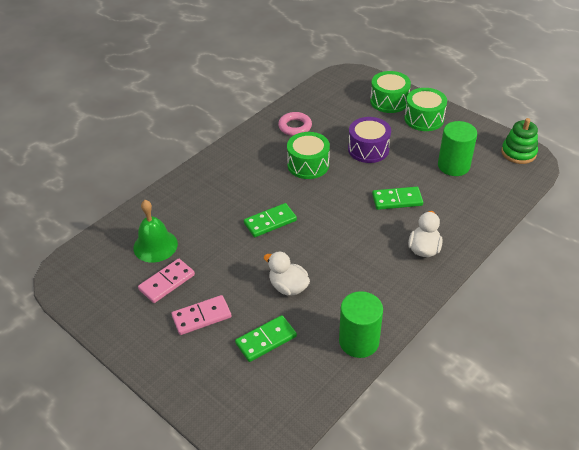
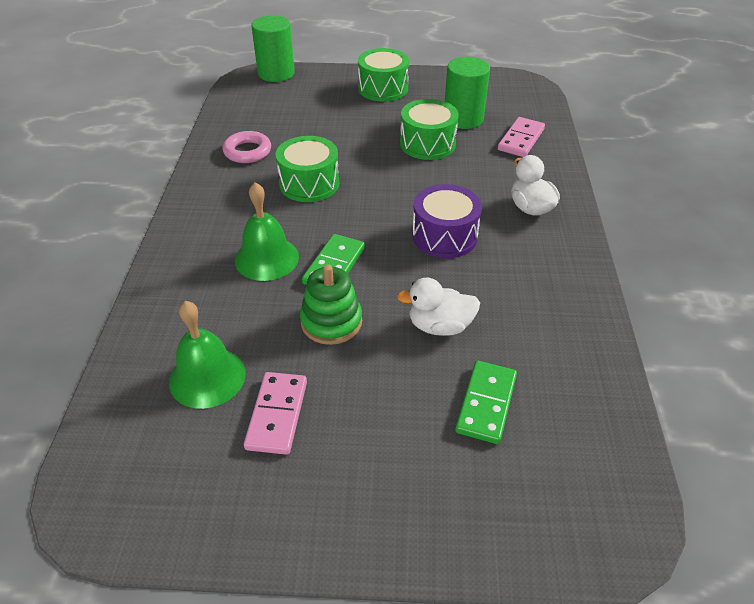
camera: 40 degrees left, 0 degrees up
pink domino [172,295,231,335] -> pink domino moved to [498,117,545,157]
green cylinder [339,291,383,358] -> green cylinder moved to [251,15,295,82]
purple drum [348,117,391,163] -> purple drum moved to [412,184,482,258]
green drum [370,71,411,113] -> green drum moved to [400,99,459,160]
green domino [372,187,423,210] -> none
green stacking toy [501,118,538,164] -> green stacking toy moved to [300,264,362,345]
none -> green bell [235,182,299,281]

